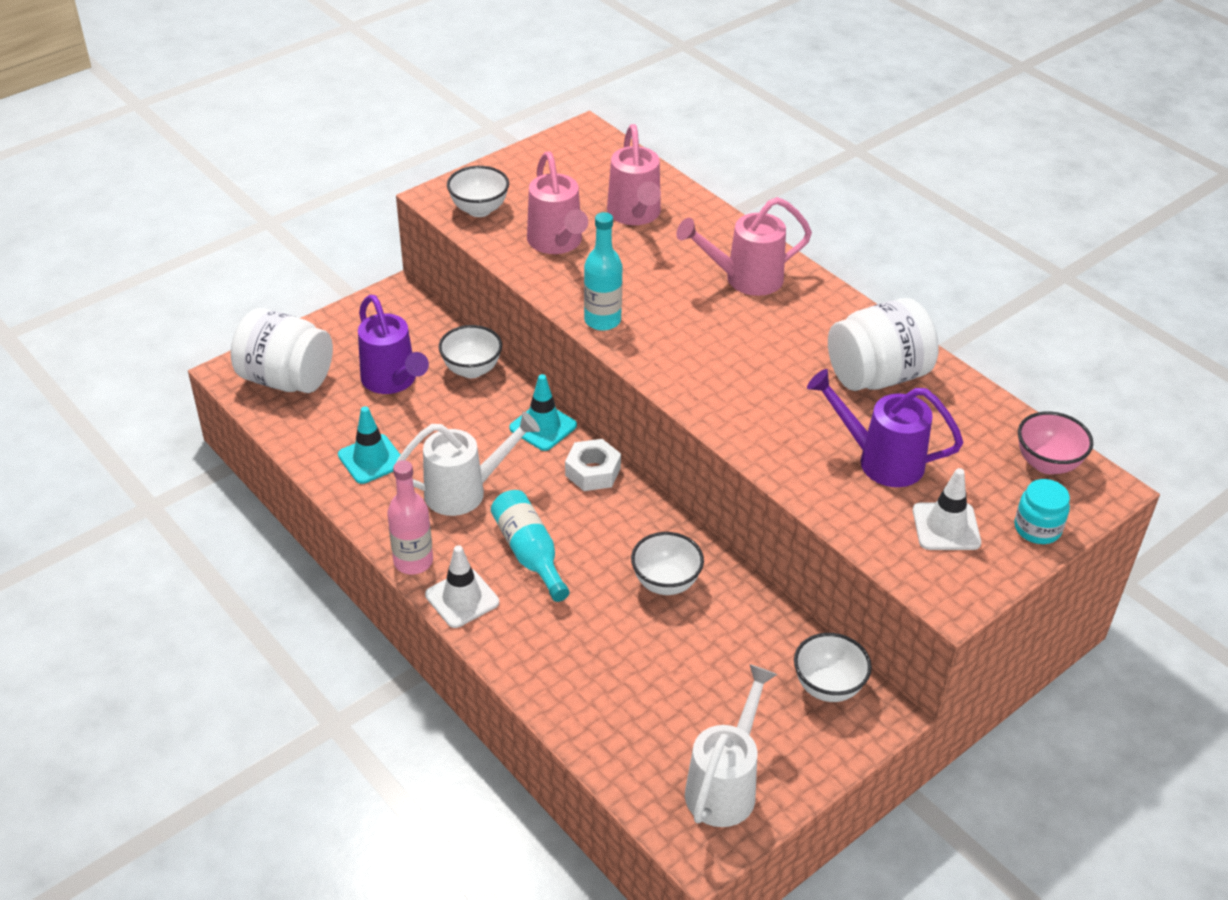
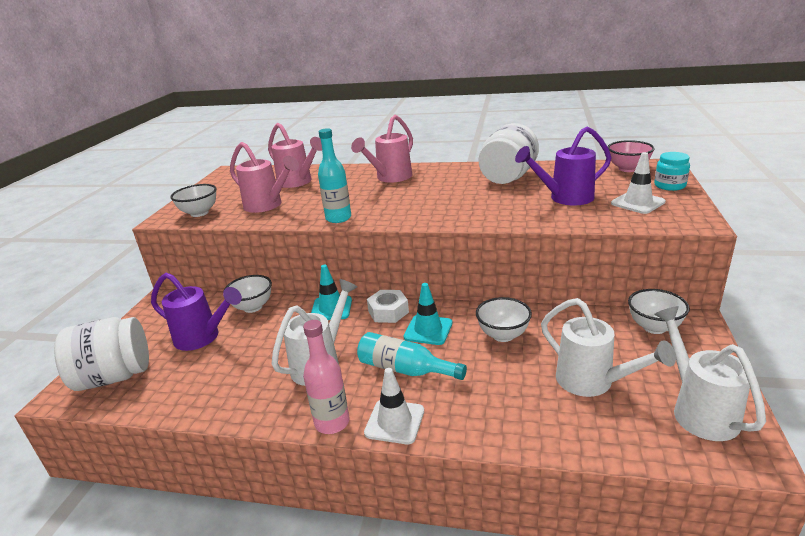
camera: 35 degrees left, 15 degrees down
turquoise traffic cone [338,406,400,484] -> turquoise traffic cone moved to [404,283,452,345]
none -> white watering can [541,298,676,397]

